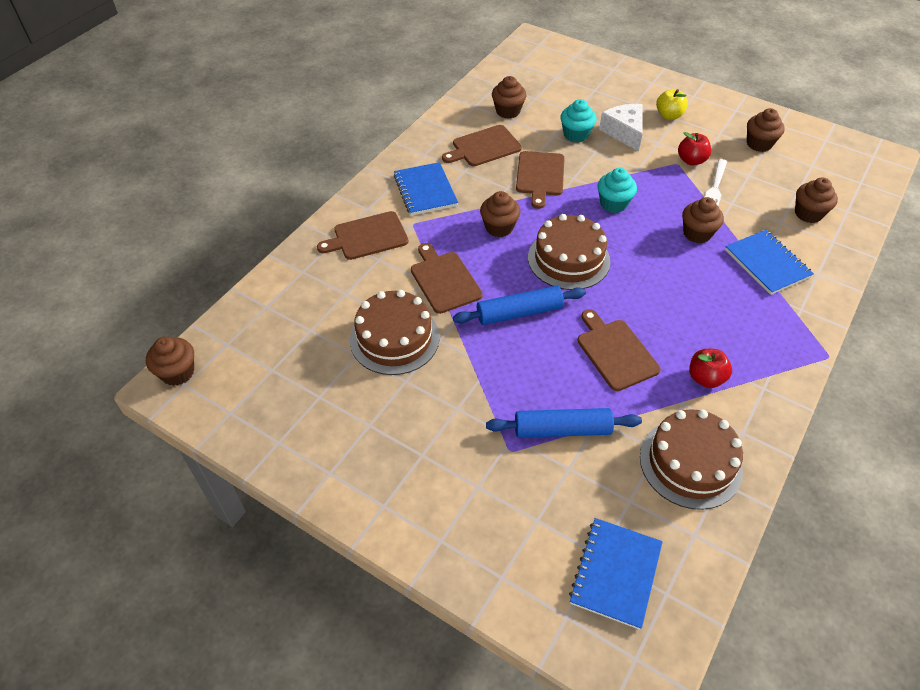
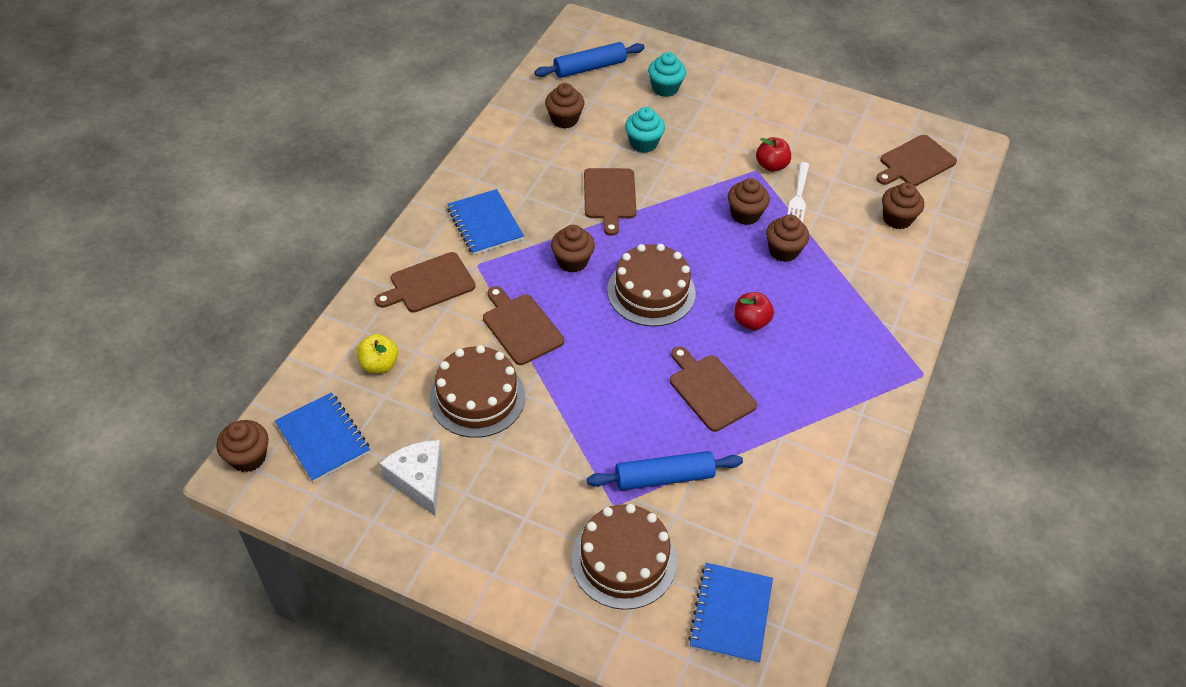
camera: 10 degrees left, 0 degrees up
brown cutting board [442,125,522,166] -> brown cutting board moved to [876,135,957,186]
blue rolling pin [453,286,586,325] -> blue rolling pin moved to [535,42,645,78]
turquoise cupcake [598,168,637,213] -> turquoise cupcake moved to [648,52,686,97]
white cheese [599,104,643,151] -> white cheese moved to [379,440,442,516]
brown cake [640,409,743,510] -> brown cake moved to [571,504,677,610]
yellow apple [656,89,688,120] -> yellow apple moved to [357,334,398,374]
red apple [689,349,732,388] -> red apple moved to [734,292,774,330]
blue notebook [725,230,814,295] -> blue notebook moved to [275,392,370,482]
brown cupcake [747,108,785,152] -> brown cupcake moved to [728,178,770,225]

